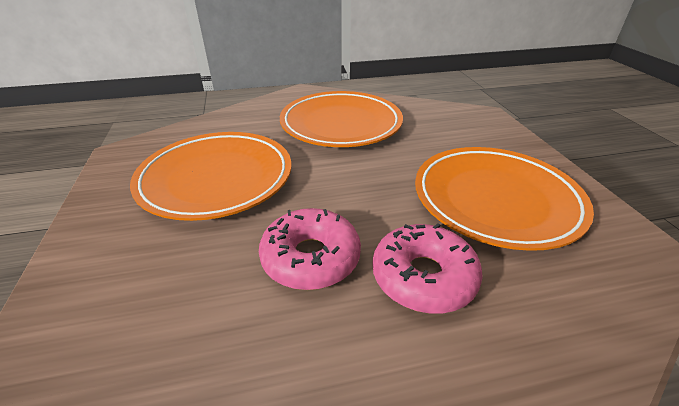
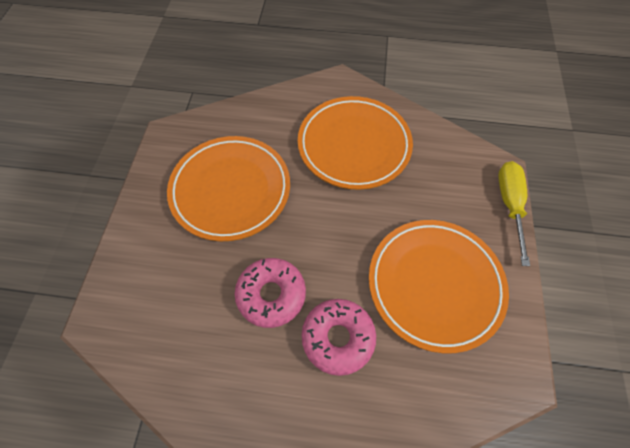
camera: 20 degrees right, 25 degrees up
none -> yellow screwdriver [498,161,530,266]

